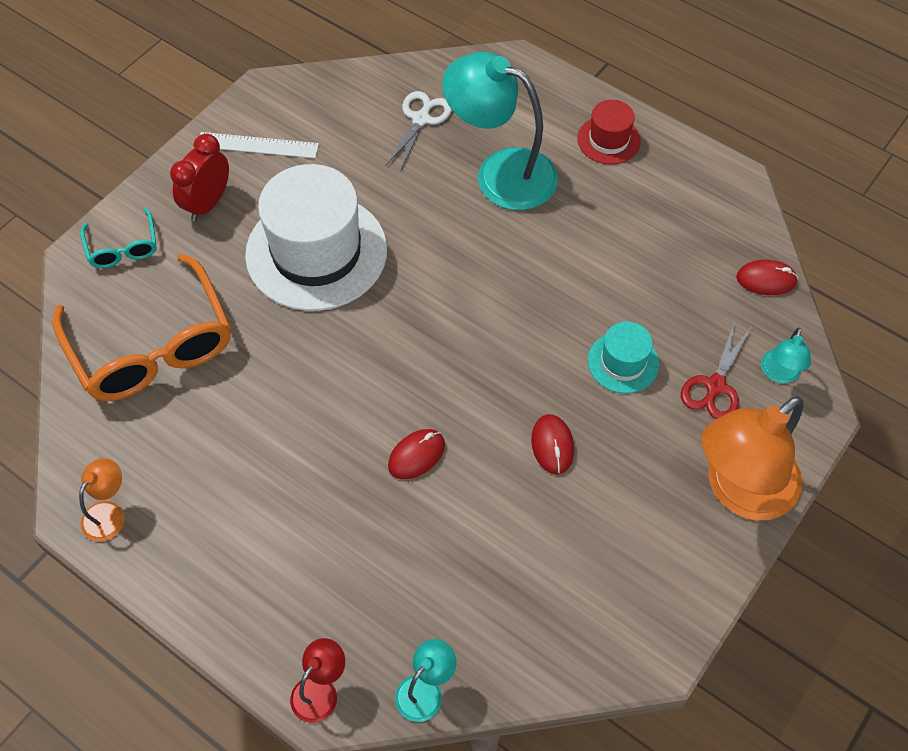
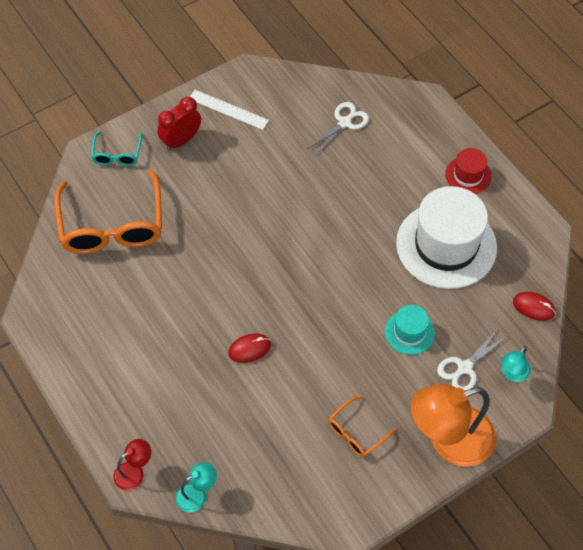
camera: 20 degrees right, 0 degrees up
orange lamp [79,458,124,541] -> none
white hat [245,164,387,311] -> white hat moved to [396,186,497,289]
turquoise lamp [442,52,558,210] -> none
red mouse [531,414,574,474] -> none
red scissors [681,322,751,419] -> white scissors [437,329,508,391]
none -> orange glasses [328,396,396,457]

